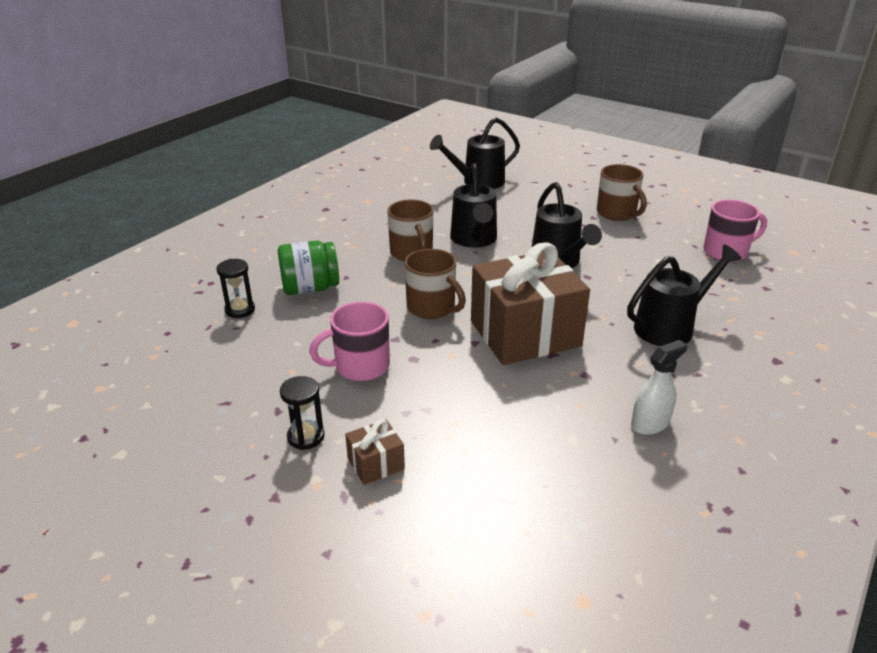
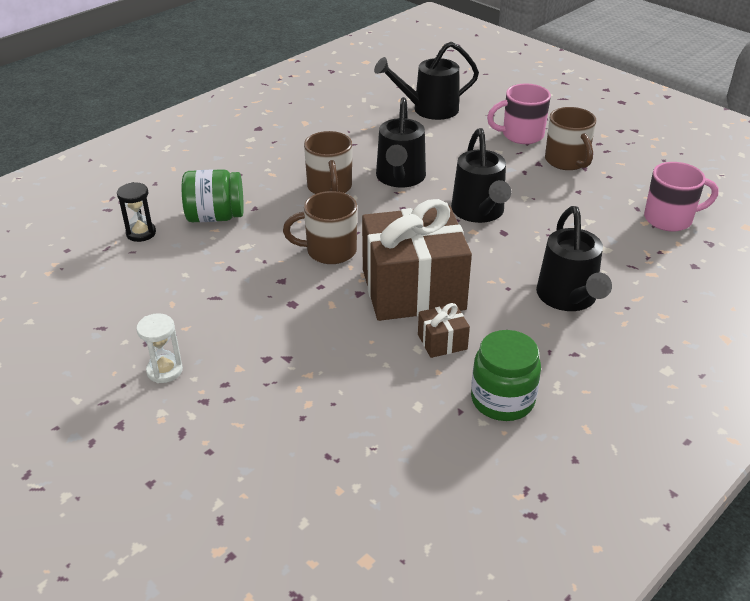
camera: 10 degrees right, 5 degrees up
black hourglass [280,376,324,450] -> white hourglass [136,313,183,383]
pink mug [309,302,390,381] -> pink mug moved to [487,84,551,144]
brown gift [345,419,405,485] -> brown gift moved to [418,303,470,358]
brown mug [404,249,466,319] -> brown mug turned 120 degrees clockwise [283,191,357,264]
black watering can [627,245,741,346] -> black watering can turned 105 degrees clockwise [536,206,612,311]
white spray bottle [631,340,687,435] -> green jar [471,330,541,421]

